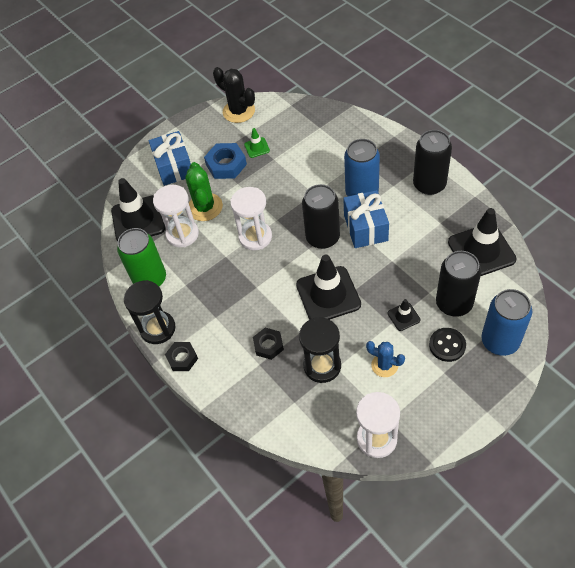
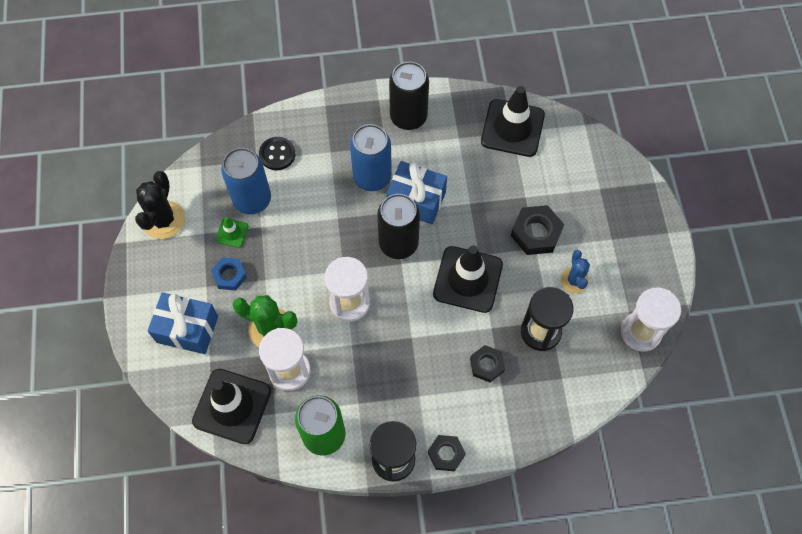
camera: 65 degrees left, 10 degrees up
blue nut [204,143,247,179] -> blue nut [211,257,247,291], size x0.66
black cactus [213,67,255,123] -> black cactus turned 60 degrees counterclockwise [135,171,185,239]
blue cactus [366,341,405,377] -> blue cactus turned 60 degrees counterclockwise [561,250,590,293]
black traffic cone [388,299,420,331] -> black nut [511,205,564,255]
black button [429,328,466,362] -> black button moved to [259,137,295,170]
black can [436,251,481,317] -> none
blue can [482,289,532,356] -> blue can moved to [221,148,271,214]

